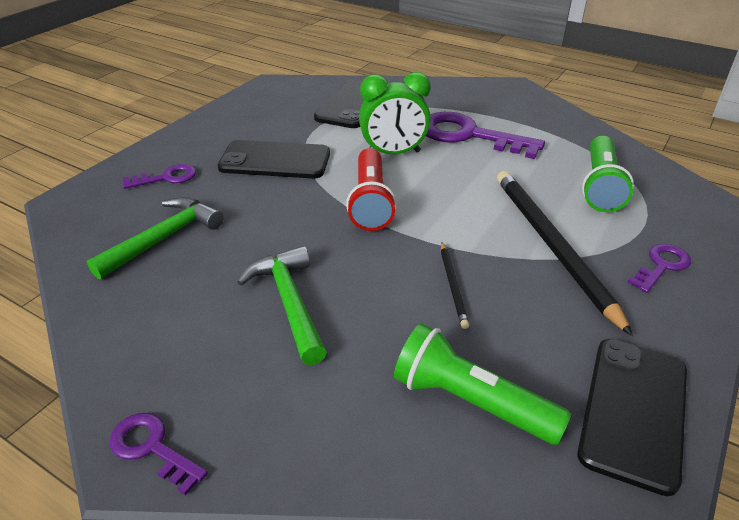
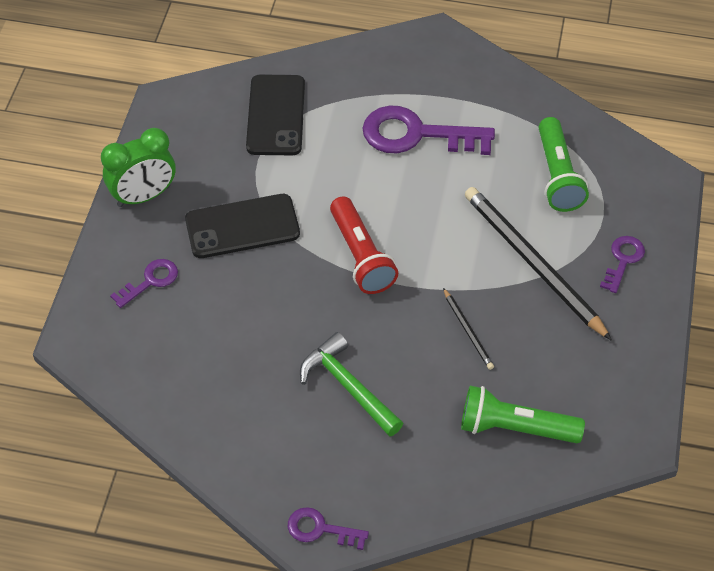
camera: 20 degrees left, 15 degrees up
green hammer [87,197,224,279] -> none
green clock [359,72,431,154] -> green clock moved to [101,128,176,207]
black phone [577,339,687,496] -> none

